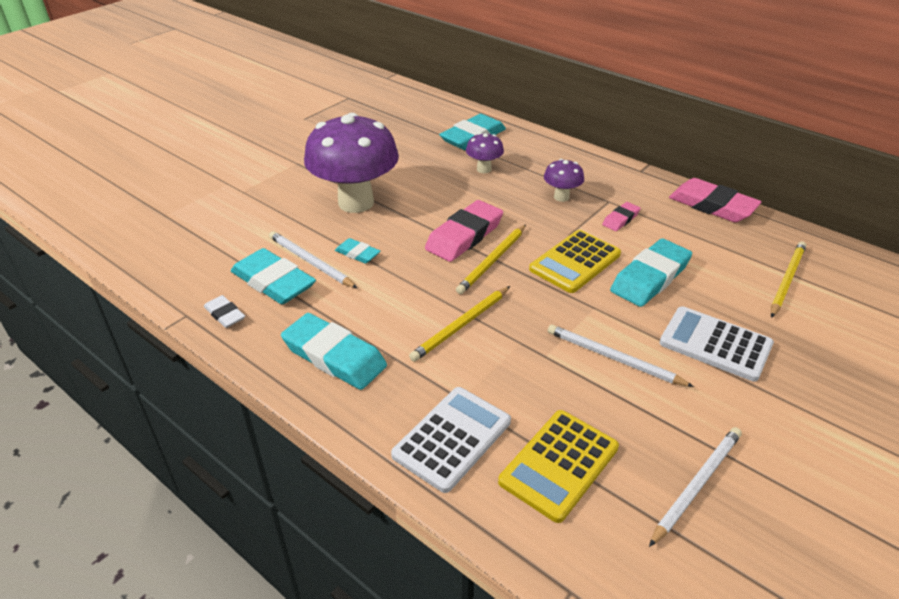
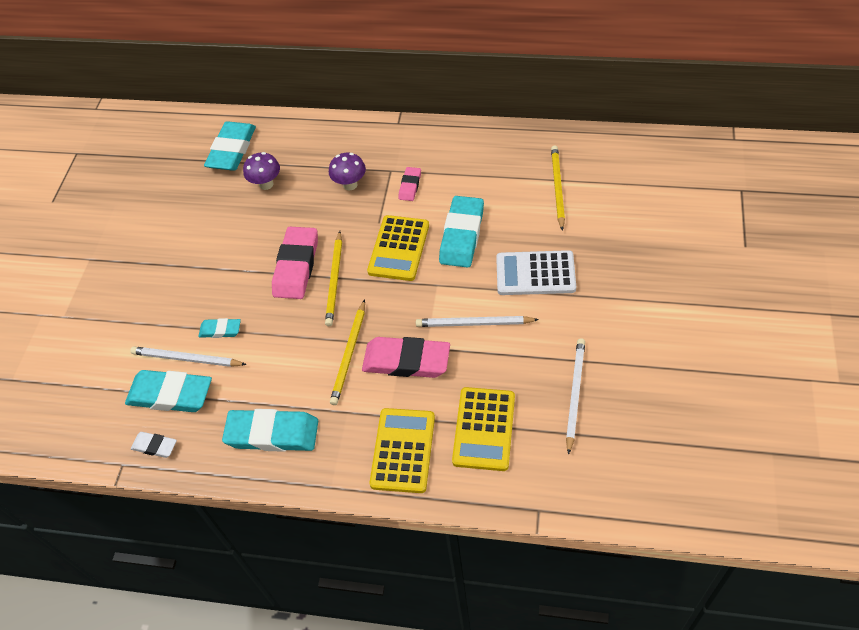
camera: 25 degrees left, 15 degrees up
purple mushroom [304,113,399,213] -> none
white calculator [391,387,511,493] -> yellow calculator [369,408,435,493]
pink eraser [669,178,762,222] -> pink eraser moved to [362,337,450,378]

